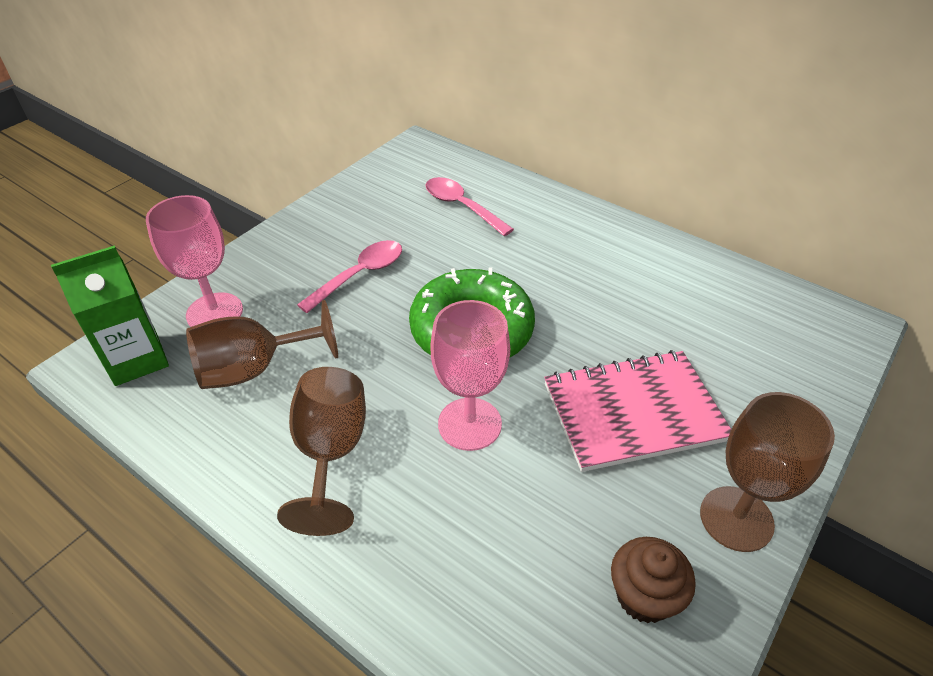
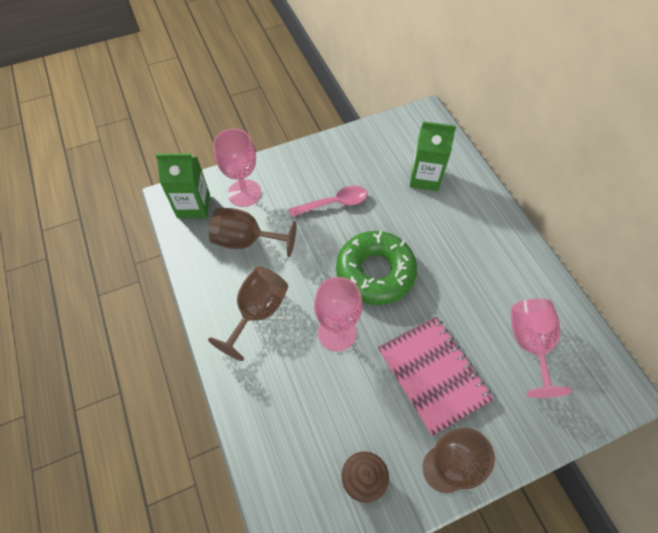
camera: 30 degrees right, 15 degrees up
pink spoon [426,177,514,236] -> green carton [410,121,456,191]
pink notebook [544,350,731,472] -> pink notebook turned 45 degrees clockwise [378,316,494,436]
none -> pink goblet [511,298,573,398]

